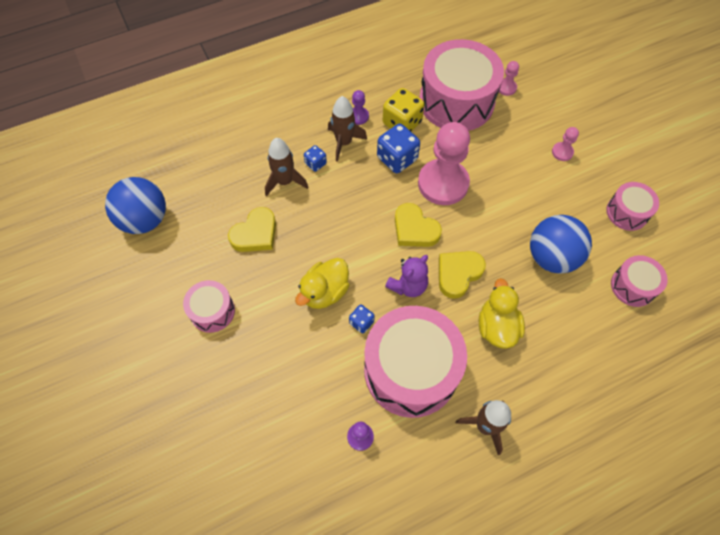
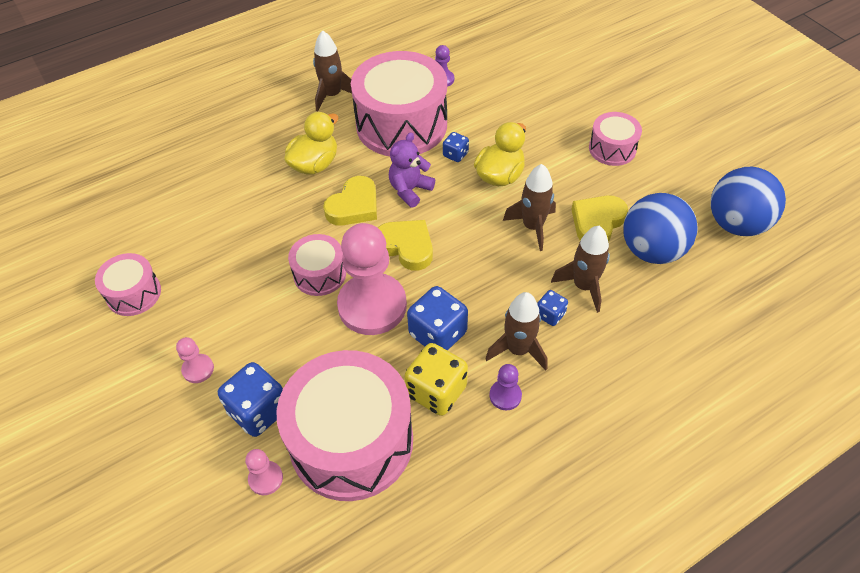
camera: 175 degrees right, 10 degrees down
yellow duck [479,278,525,349] -> yellow duck turned 135 degrees counterclockwise [284,112,338,175]
blue ball [530,215,592,274] -> blue ball moved to [623,193,698,264]
pink drum [611,255,668,307] -> pink drum moved to [288,234,346,296]
none -> blue dice [218,362,283,437]
none -> brown rocket [503,164,556,251]

